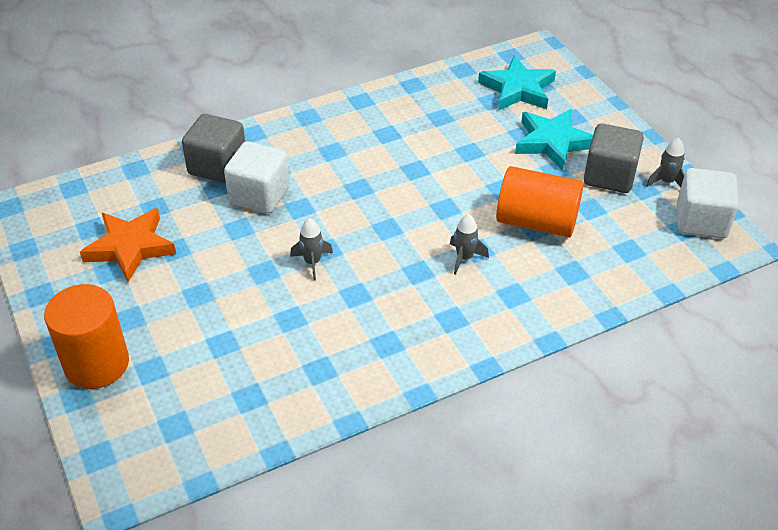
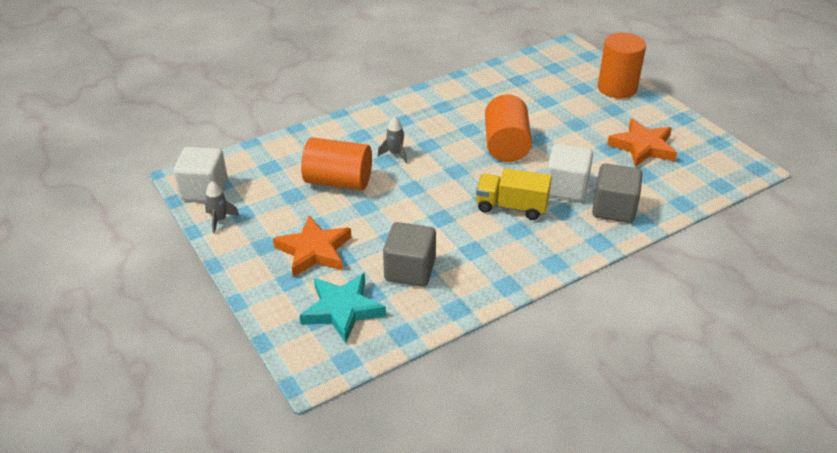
camera: 175 degrees right, 5 degrees down
grey rocket [290,218,333,281] -> orange cylinder [485,94,532,162]
turquoise star [515,109,593,171] -> orange star [273,215,352,277]
grey cube [584,124,644,193] -> grey cube moved to [383,222,436,287]
none -> yellow truck [476,168,552,220]

